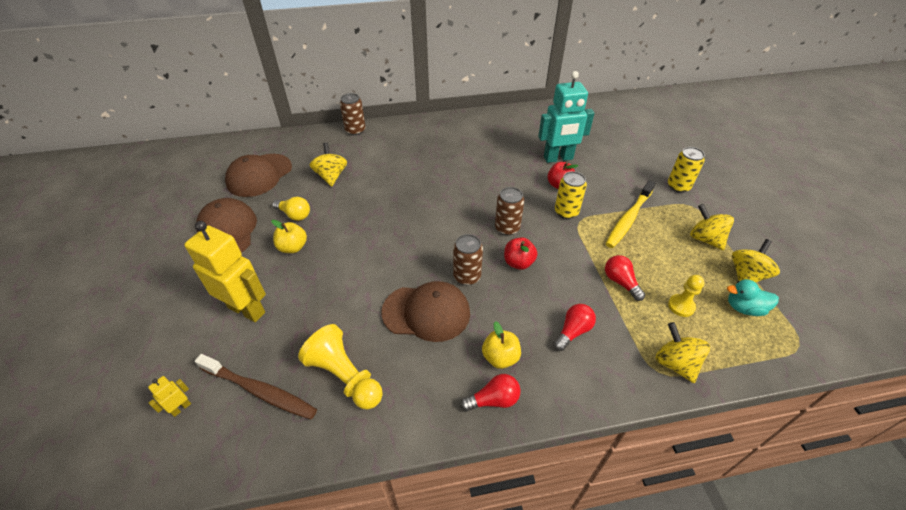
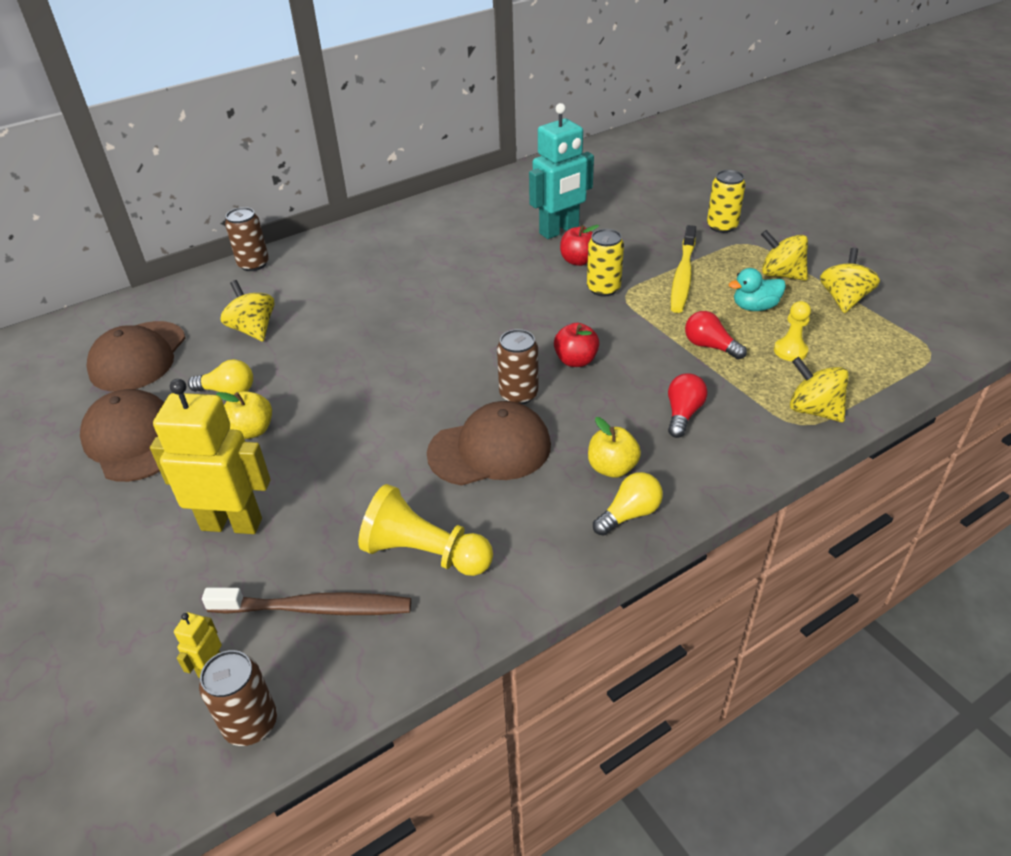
camera: 20 degrees left, 5 degrees down
red light bulb [460,374,520,411] -> yellow light bulb [593,472,663,536]
brown can [495,187,524,235] -> brown can moved to [199,650,277,746]
turquoise duck [727,279,779,316] -> turquoise duck moved to [729,268,786,311]

